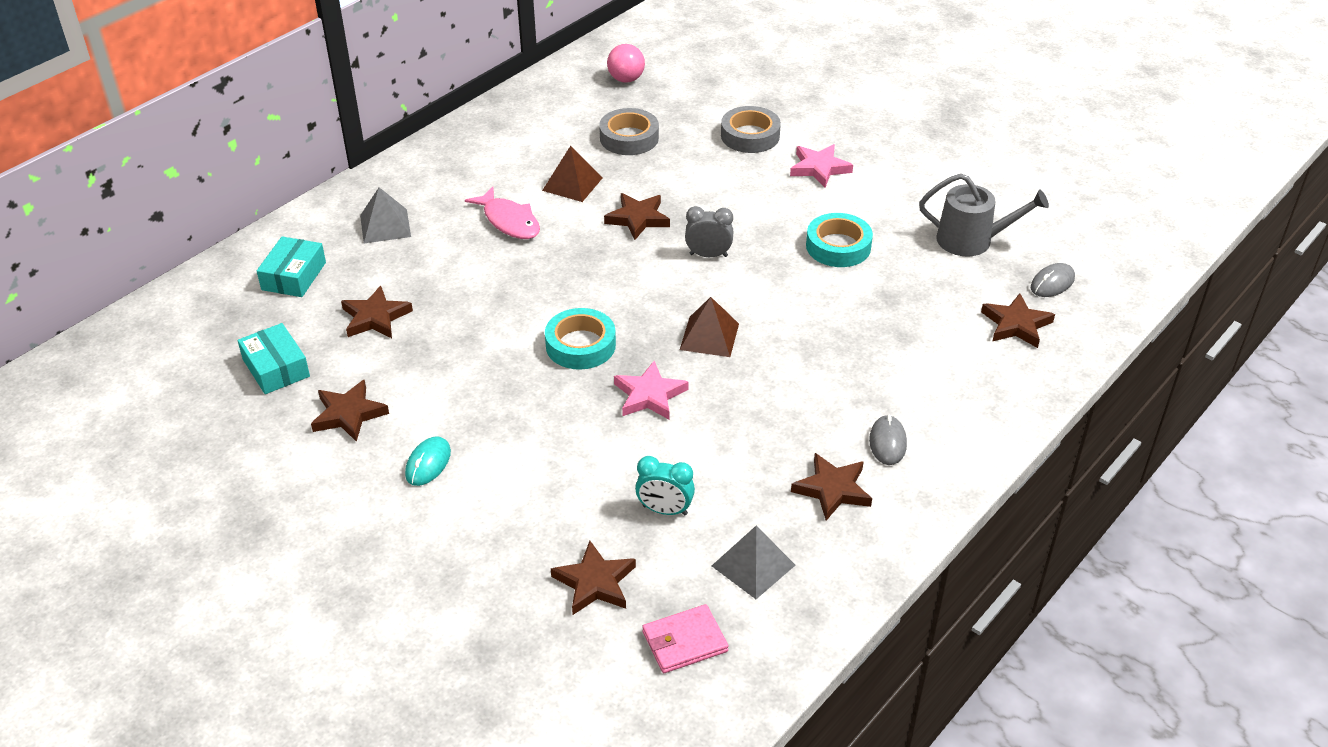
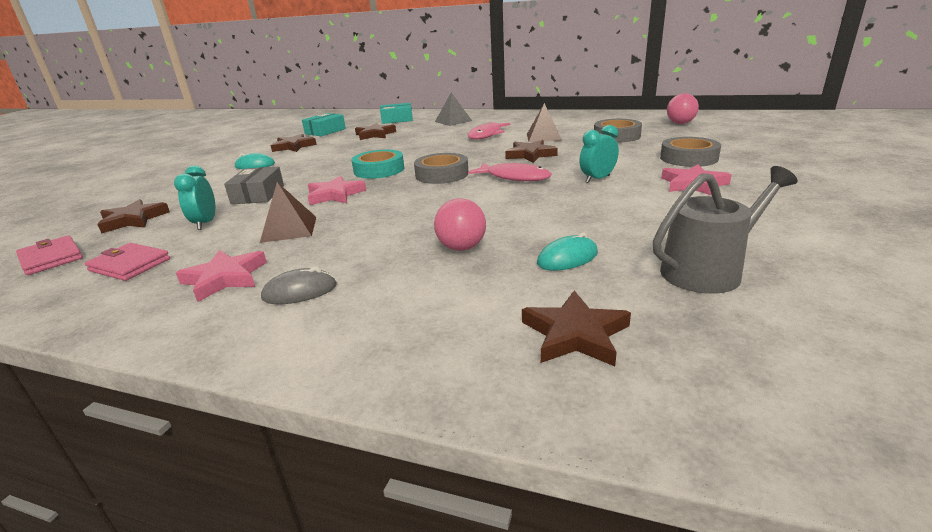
camera: 70 degrees right, 15 degrees down
brown pyramid [680,297,739,357] -> brown pyramid moved to [260,182,316,243]
grey clock [685,206,733,257] -> pink fish [468,163,551,181]
grey pyramid [712,526,795,599] -> pink wallet [85,243,170,281]
brown star [791,453,872,521] -> pink star [176,250,267,302]
turquoise tape [806,213,873,267] -> none
grey watering can [919,173,1049,256] -> grey watering can turned 105 degrees counterclockwise [653,166,798,294]
grey mouse [1031,263,1075,297] -> none
none -> grey box [224,167,284,204]
none -> grey tape [414,153,468,184]
none -> pink ball [434,198,486,251]
none -> turquoise mouse [537,233,598,270]
none -> turquoise clock [579,125,619,183]

